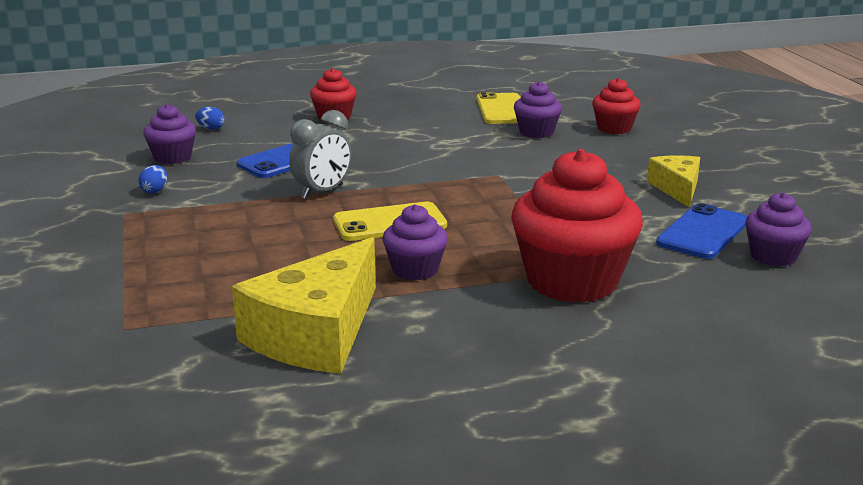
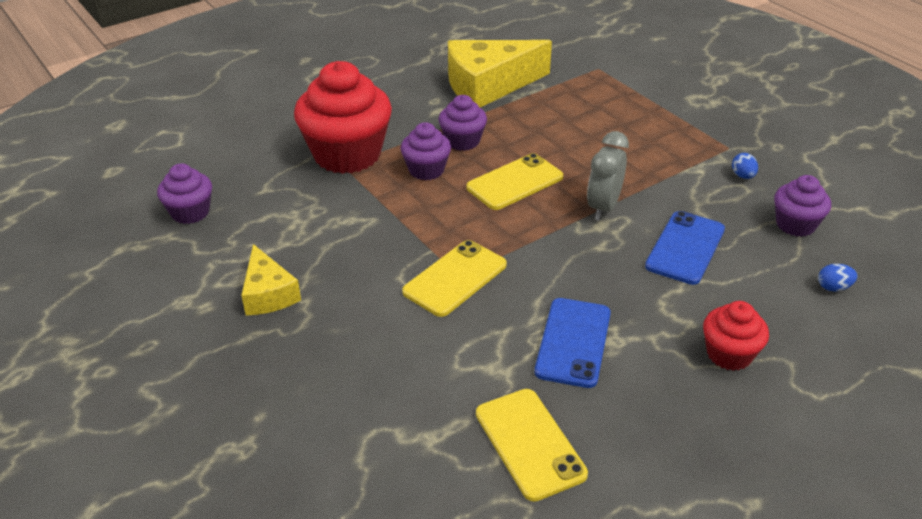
camera: 160 degrees right, 15 degrees up
yellow cheese [232,237,376,374] -> yellow cheese turned 120 degrees counterclockwise [448,40,552,108]
purple cupcake [514,81,562,138] -> purple cupcake moved to [401,122,451,180]
red cupcake [592,78,641,134] -> none
blue phone [656,203,747,259] -> blue phone moved to [535,298,611,388]
none -> yellow phone [402,240,507,317]

